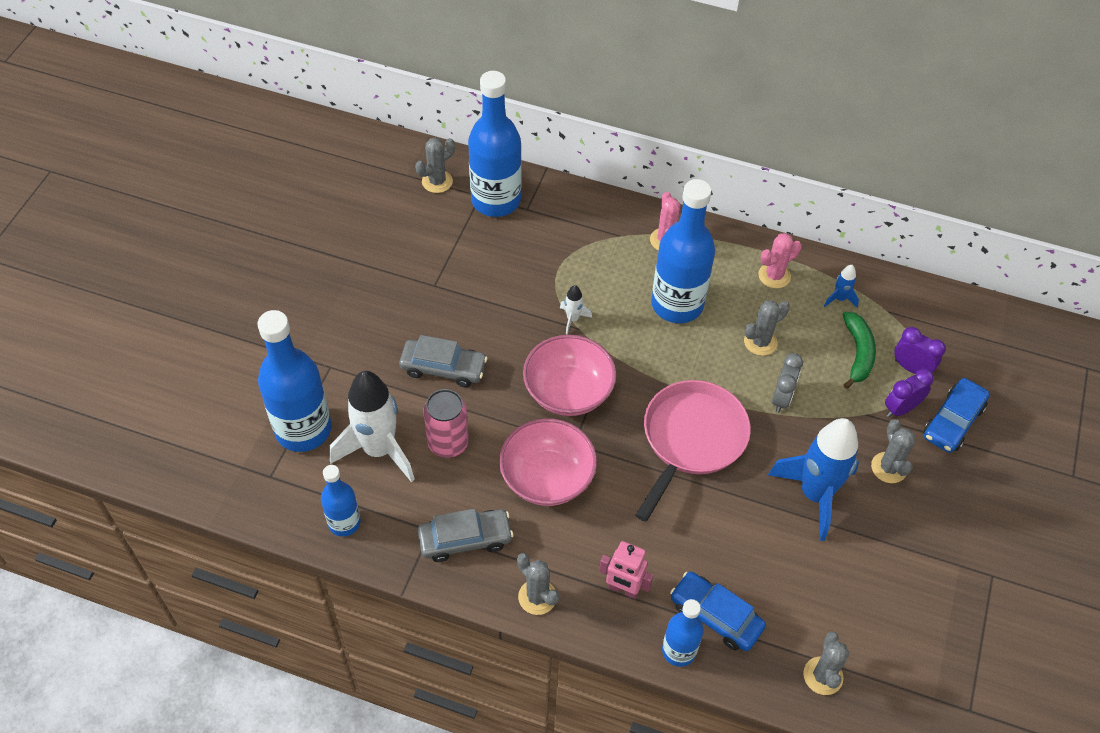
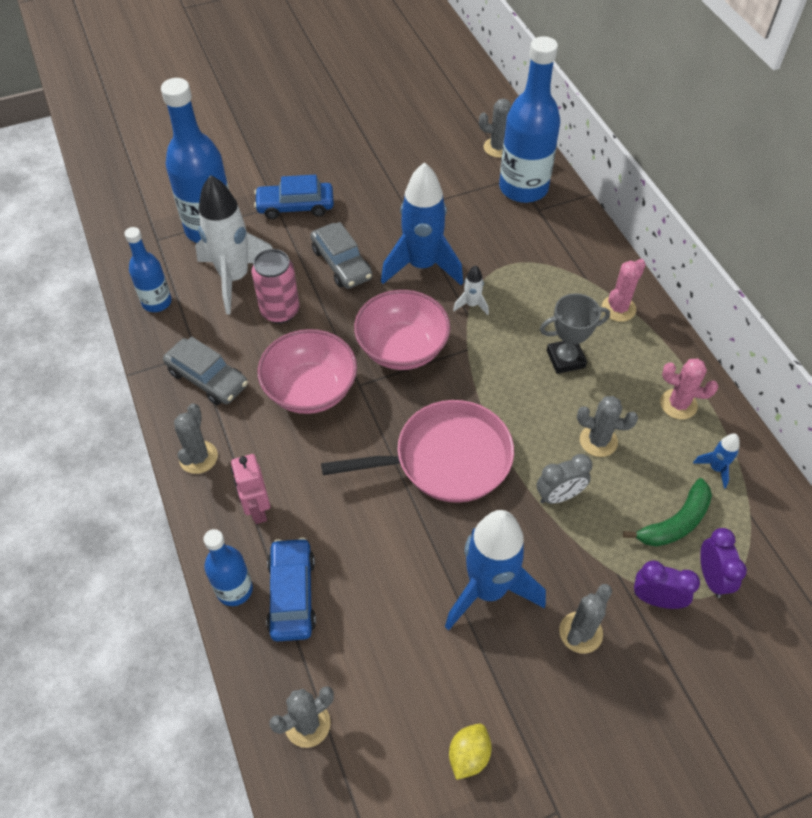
camera: 50 degrees right, 0 degrees up
blue bottle [651,179,715,323] -> grey trophy [540,293,610,374]
blue car [924,378,990,453] -> blue car moved to [254,175,334,219]
none -> blue rocket [381,162,463,285]
none -> yellow lemon [449,724,492,780]

